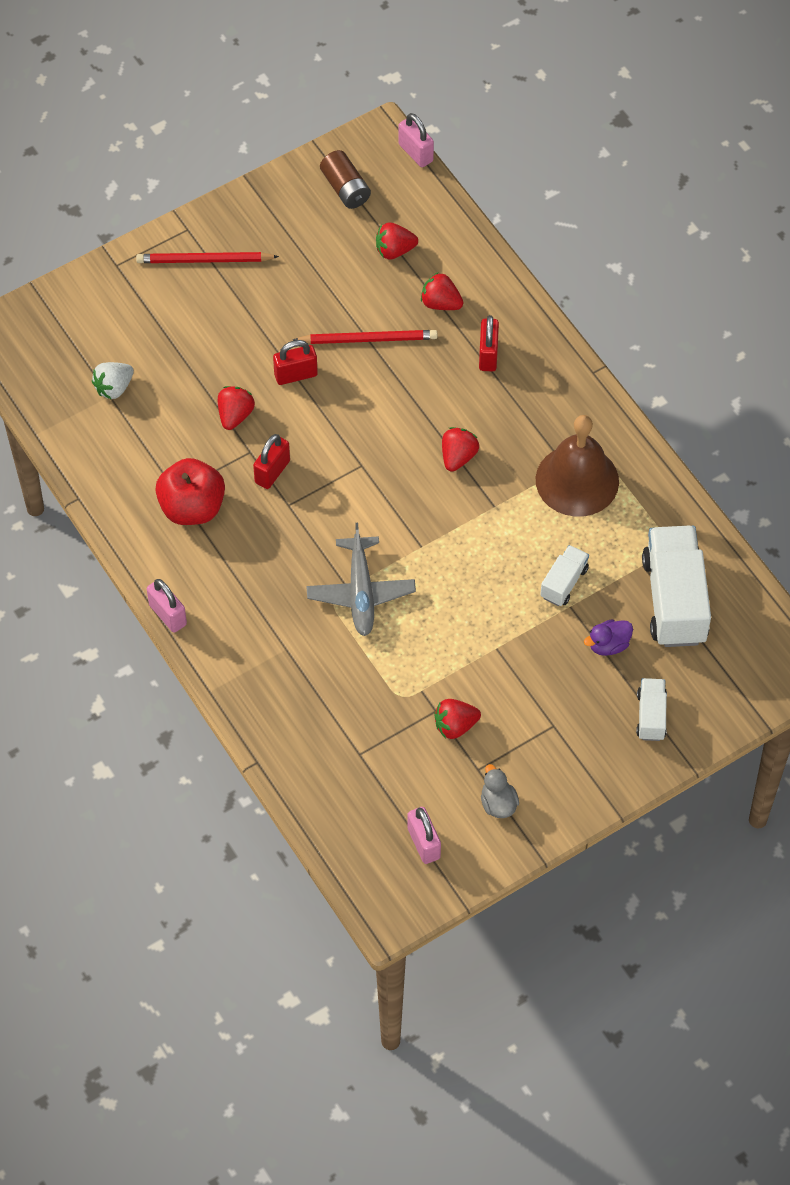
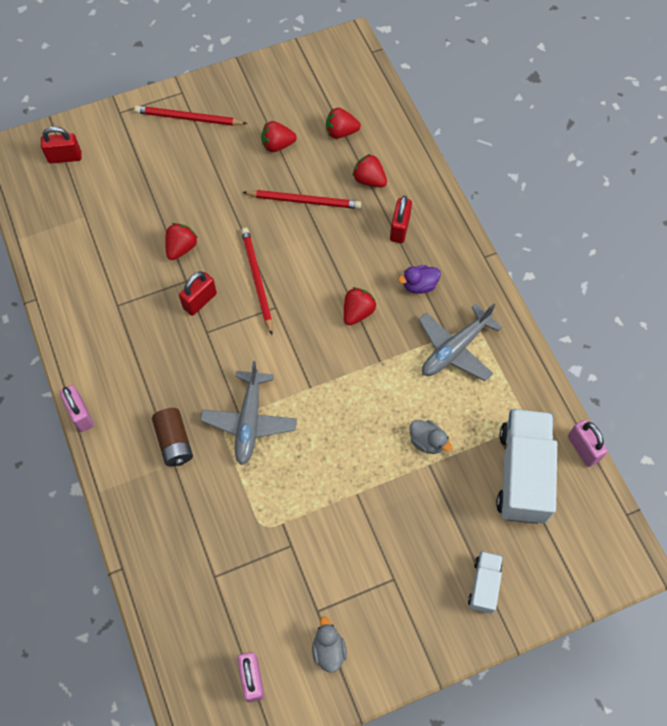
camera: 10 degrees right, 5 degrees up
white strawberry [92,362,134,399] -> none
red apple [155,458,225,525] -> none
red padlock [273,340,318,385] -> red padlock moved to [41,126,81,163]
brown battery [320,150,371,209] -> brown battery moved to [152,408,193,466]
pink padlock [399,113,434,167] -> pink padlock moved to [568,420,608,467]
red strawberry [434,699,481,739] -> red strawberry moved to [261,121,297,152]
brown bell [536,415,619,517] -> grey plane [418,303,502,381]
white truck [540,545,589,606] -> grey duck [410,420,452,454]
purple duck [584,619,633,656] -> purple duck moved to [398,265,441,294]
none -> red pencil [241,228,273,335]

